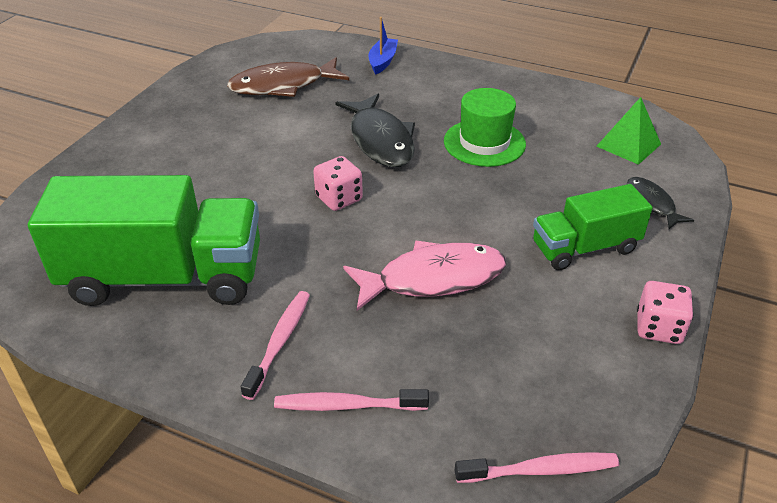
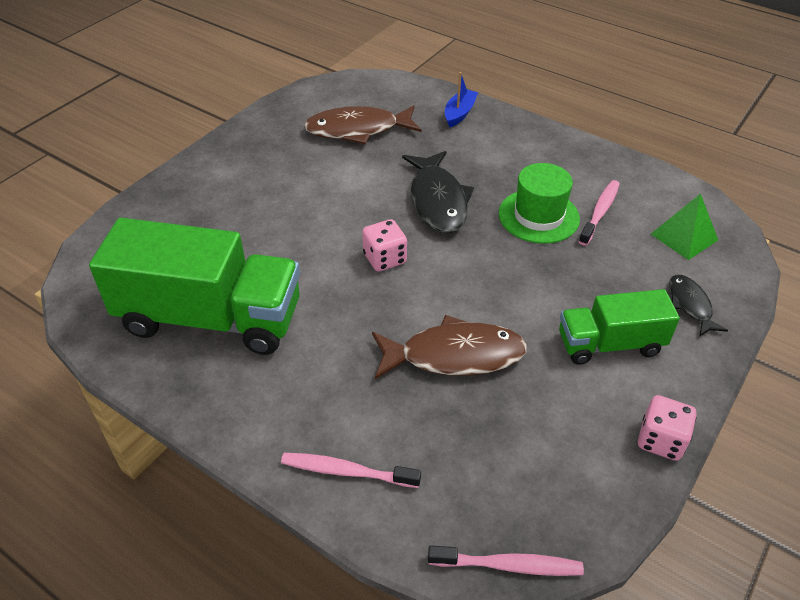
camera: 10 degrees right, 5 degrees up
pink toothbrush [241,291,310,400] -> pink toothbrush moved to [578,180,620,246]
pink fish [343,241,506,311] -> brown fish [372,315,527,379]

